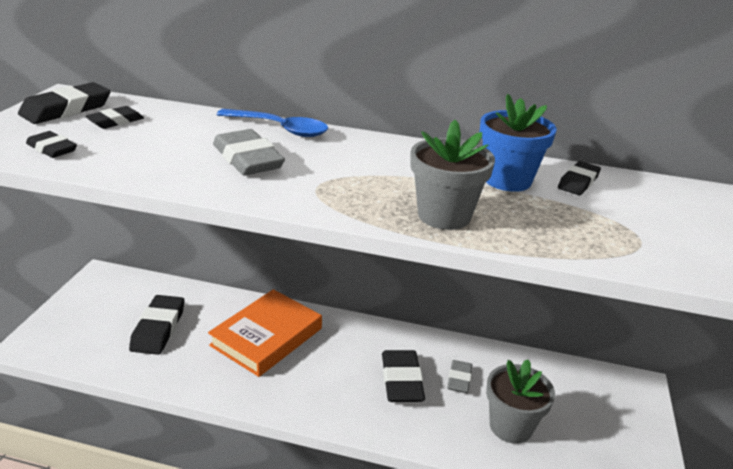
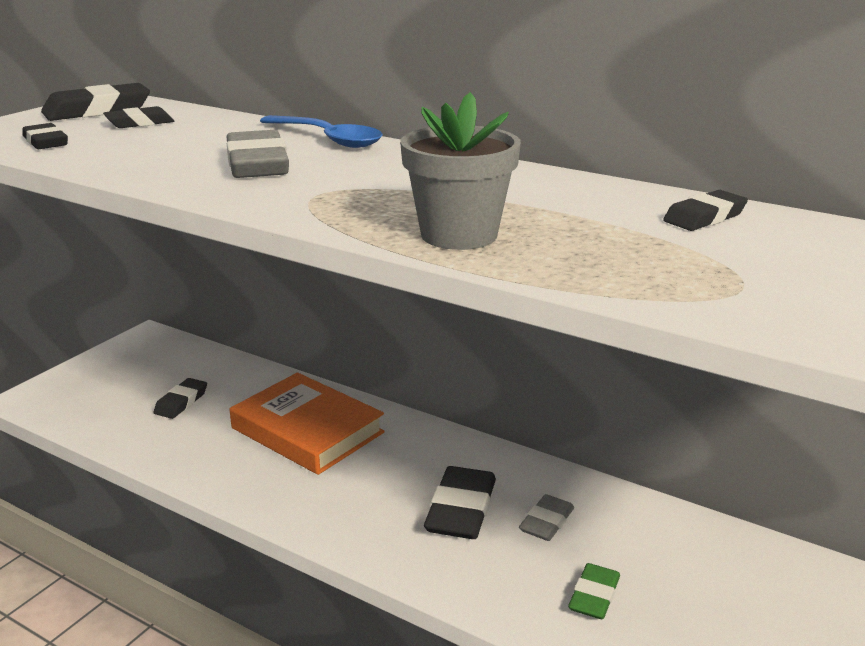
camera: 20 degrees right, 5 degrees down
black eraser [129,295,184,355] -> black eraser [154,378,207,419], size x0.60
orange book [208,289,322,377] -> orange book turned 75 degrees clockwise [230,372,385,475]
blue flower pot [480,94,556,192] -> none
grey flower pot [486,359,555,444] -> green eraser [568,563,620,619]

